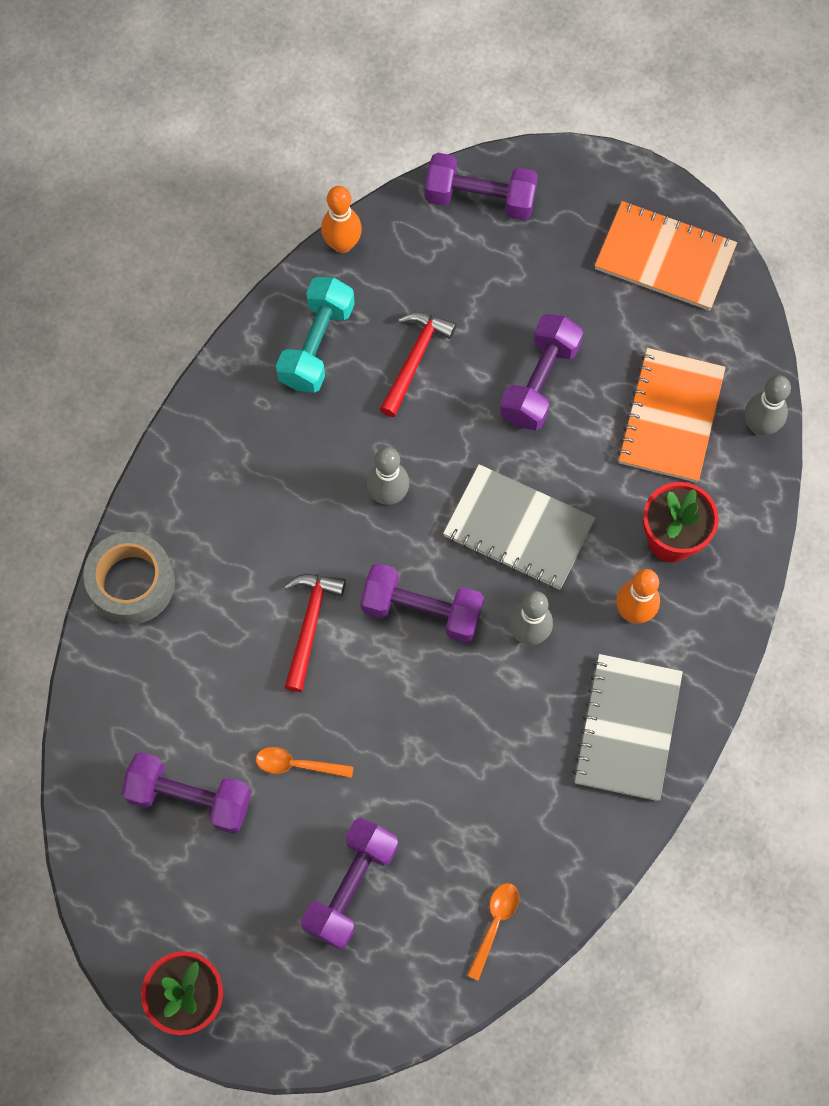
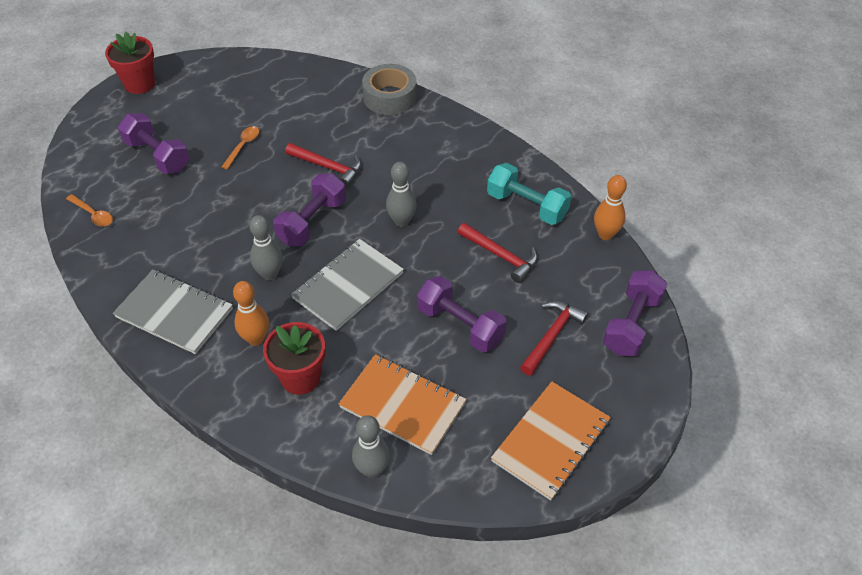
camera: 105 degrees right, 20 degrees down
purple dumbbell [121,752,251,834] -> none
none -> red hammer [520,301,588,376]

